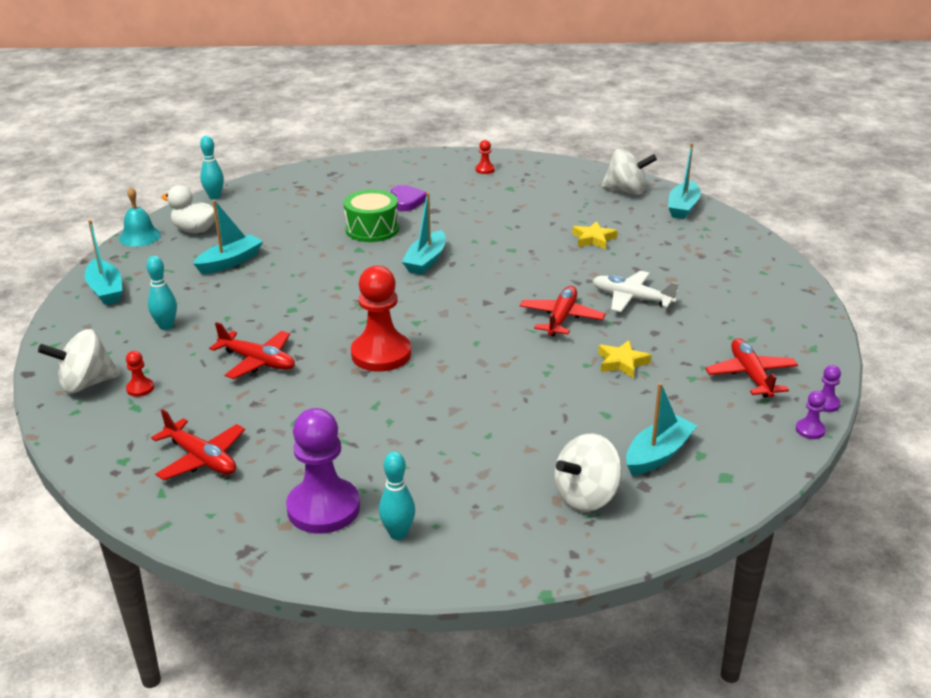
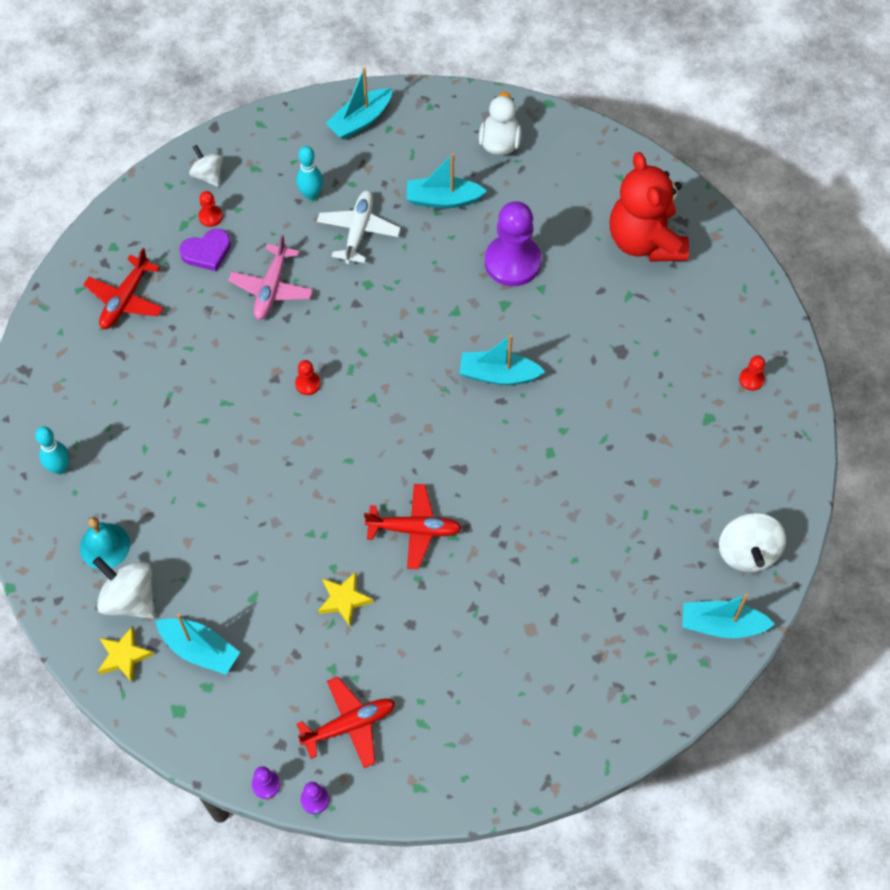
camera: 75 degrees right, 30 degrees up
white spinning top [38,329,120,393] -> white spinning top [189,145,223,187], size x0.63
turquoise bell [119,187,161,247] -> turquoise bell moved to [80,517,130,569]
turquoise boat [193,200,263,274] -> turquoise boat turned 150 degrees clockwise [407,153,487,208]
turquoise bowling pin [200,136,224,199] -> none
red plane [209,322,295,379] -> pink plane [228,235,313,320]
purple pawn [286,408,360,533] -> purple pawn moved to [485,201,541,286]
green drum [344,189,399,242] -> none
red pawn [351,266,411,372] -> red pawn [295,360,321,395], size x0.43
purple heart [391,185,427,211] -> purple heart moved to [179,229,231,271]
yellow star [572,221,618,249] -> yellow star moved to [98,626,154,683]
white plane [593,271,678,312] -> white plane moved to [317,190,401,264]
none -> red teddy bear [609,152,689,262]

